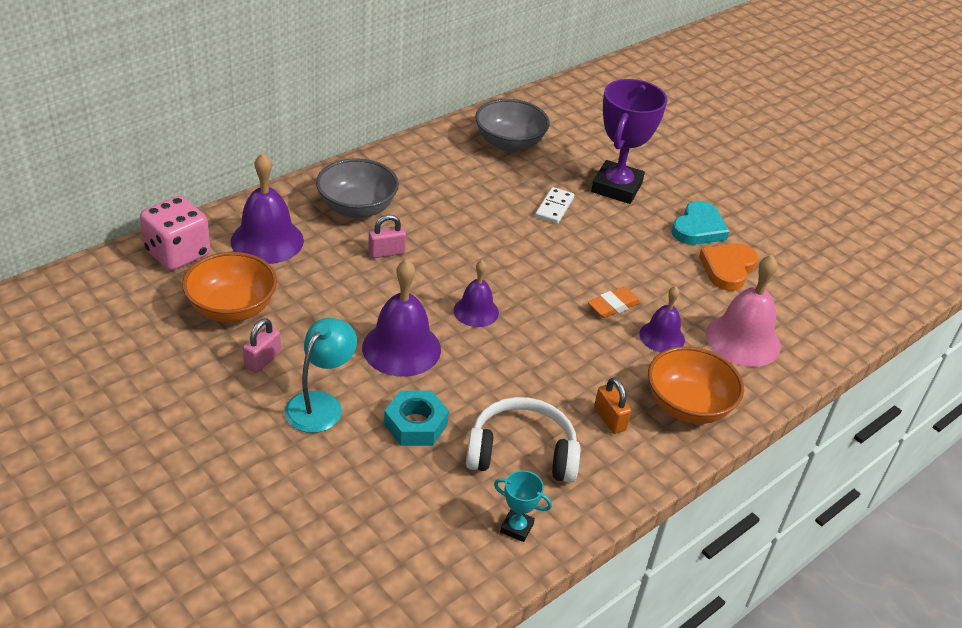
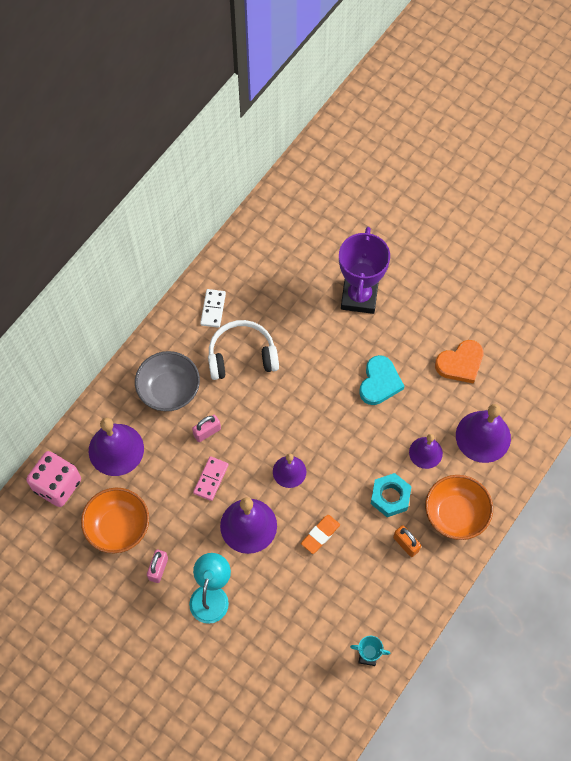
camera: 10 degrees left, 25 degrees up
turquoise nut [384,390,449,446] -> turquoise nut moved to [371,473,412,517]
white headphones [466,397,580,483] -> white headphones moved to [208,320,279,380]
grey bowl [475,99,550,152] -> none
white domino [535,187,574,224] -> white domino moved to [200,289,226,328]
orange eraser [587,287,641,318] -> orange eraser moved to [301,515,340,554]
turquoise heart [671,201,729,245] -> turquoise heart moved to [359,355,404,405]
orange heart [699,243,758,291] -> orange heart turned 135 degrees counterclockwise [435,340,484,384]
pink bell [706,255,781,367] -> purple bell [456,404,511,463]
none -> pink domino [193,456,229,501]

